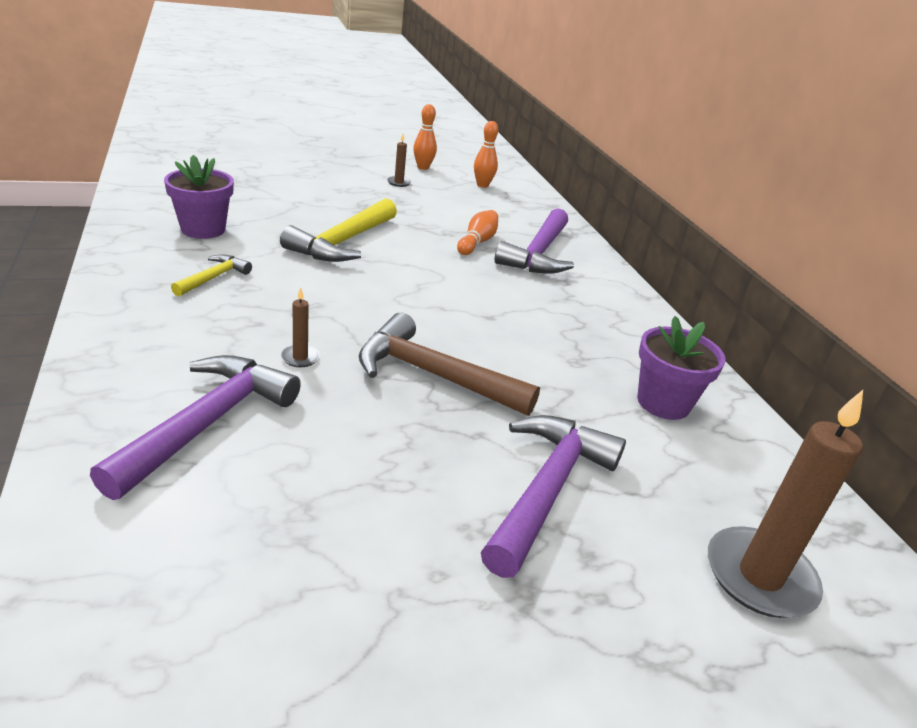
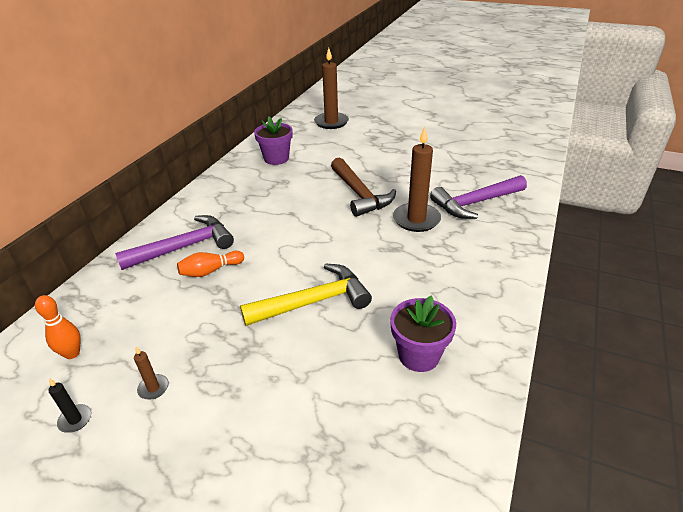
camera: 135 degrees left, 5 degrees up
yellow hammer [171,254,252,297] -> none
brown candle [281,287,320,367] -> brown candle [393,127,441,232], size x2.25
orange bowling pin [413,104,437,170] -> black candle [48,378,91,433]
purple hammer [481,415,626,578] -> none

